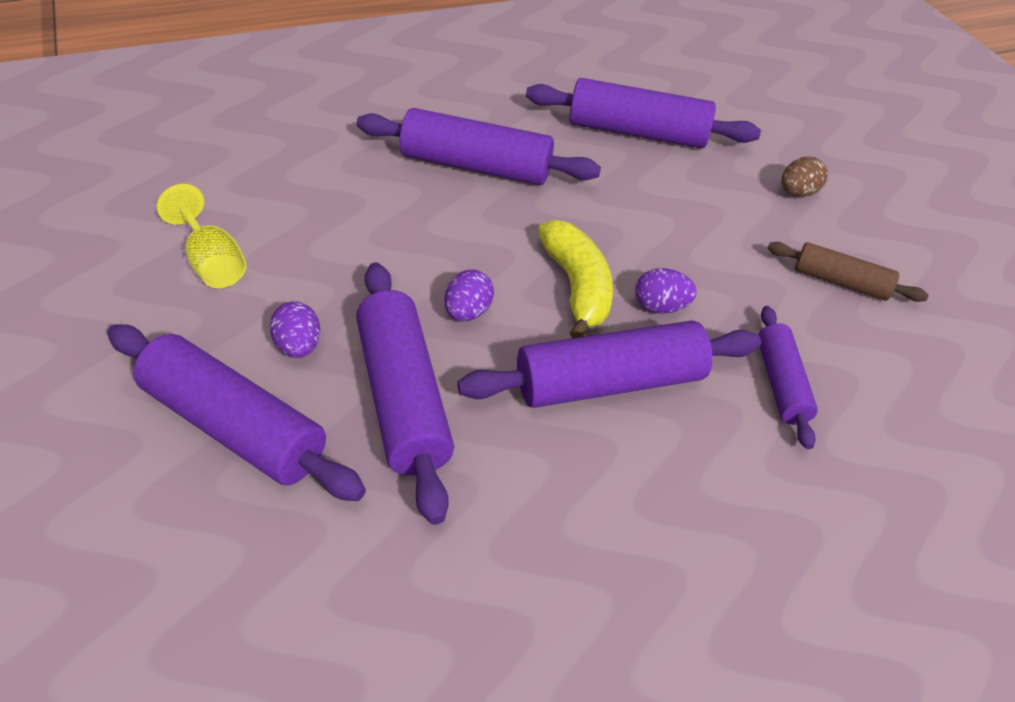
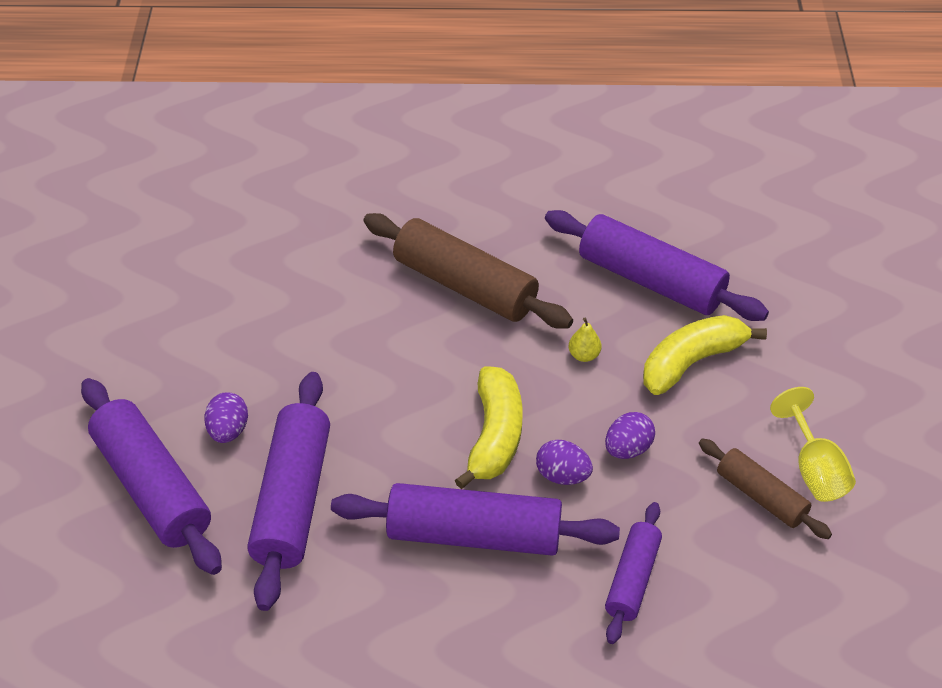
camera: 25 degrees right, 0 degrees up
yellow goblet [157,184,247,288] -> yellow goblet moved to [770,387,856,502]
purple rolling pin [357,108,601,185] -> brown rolling pin [363,213,573,329]
purple egg [444,270,494,321] -> purple egg moved to [605,412,655,459]
brown egg [781,157,828,197] -> none
none -> yellow pear [569,318,601,362]
none -> yellow banana [643,315,767,395]

